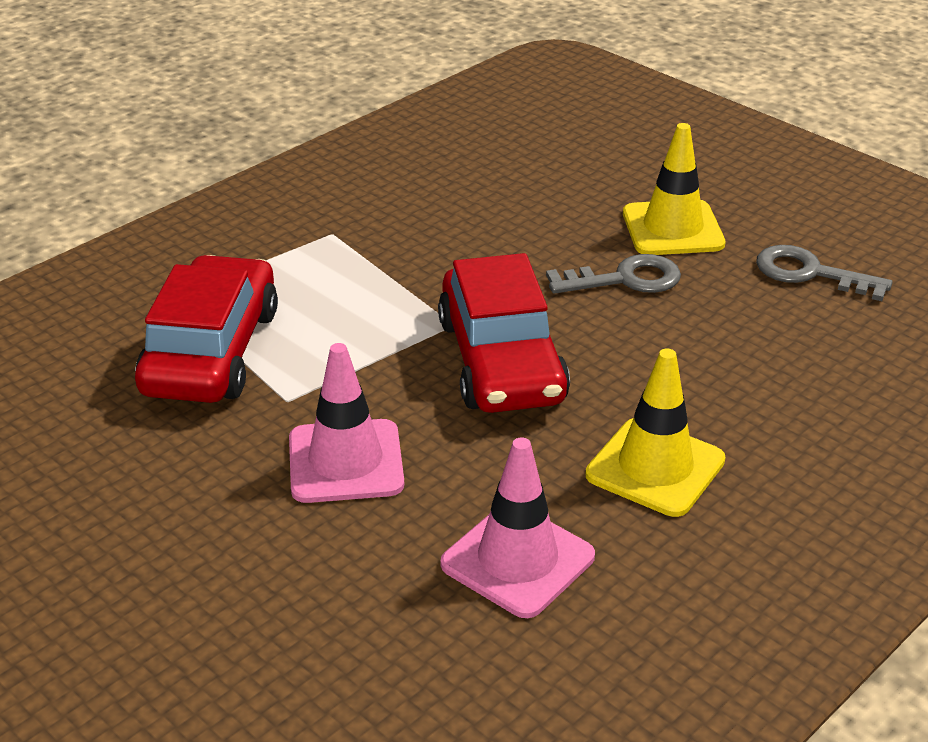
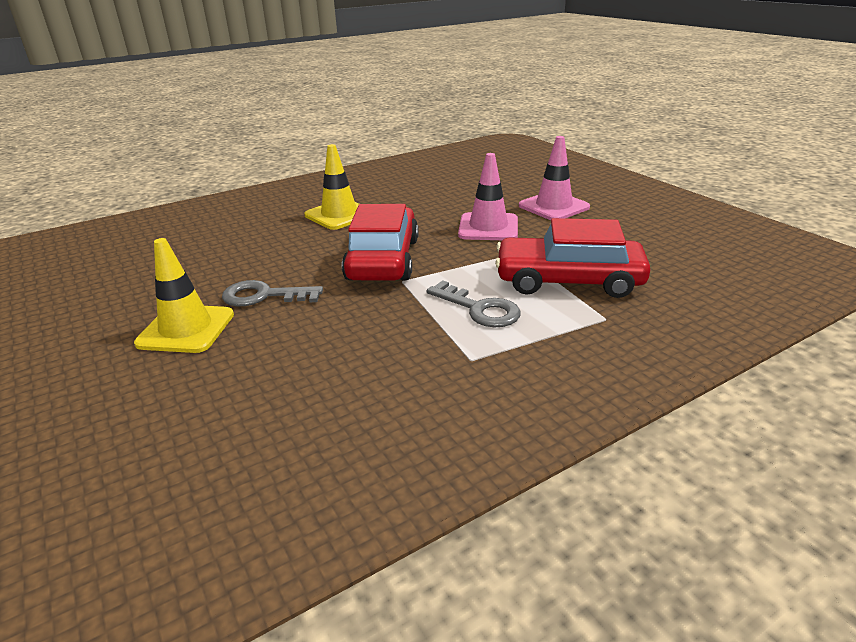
camera: 165 degrees left, 5 degrees down
red car [135,255,278,403] -> red car turned 75 degrees clockwise [495,218,651,298]
pink traffic cone [440,438,595,618] -> pink traffic cone moved to [519,136,590,220]
grey key [756,245,893,301] -> grey key moved to [426,281,521,327]

